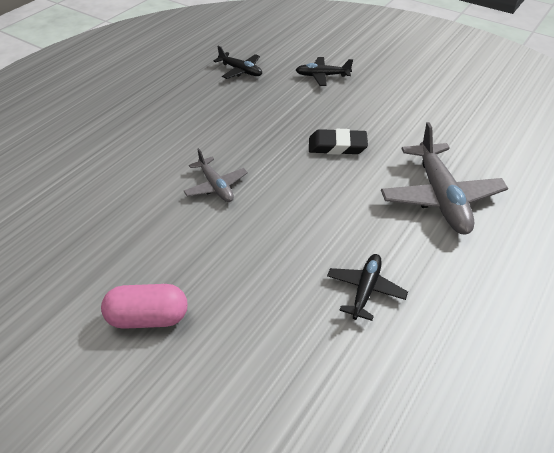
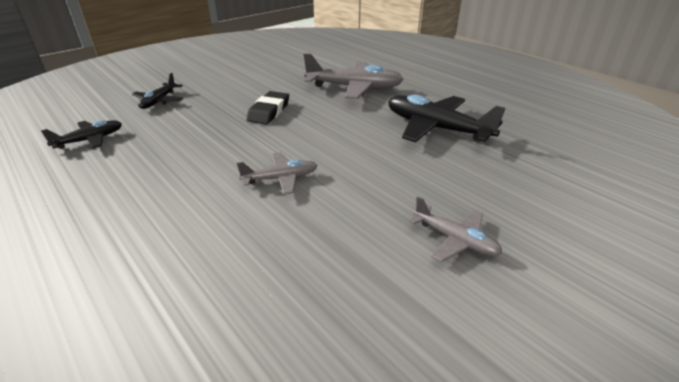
camera: 75 degrees left, 10 degrees down
pink capsule [101,284,188,329] -> grey plane [409,197,502,262]
black plane [327,254,408,321] -> black plane [388,94,506,143], size x1.82

